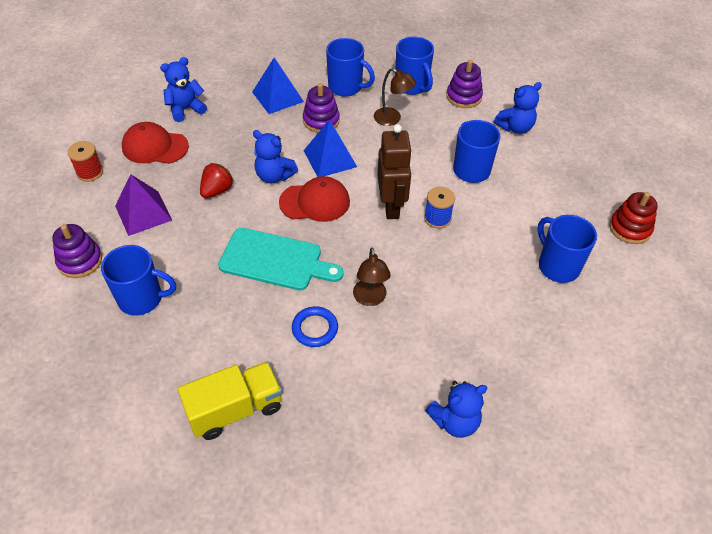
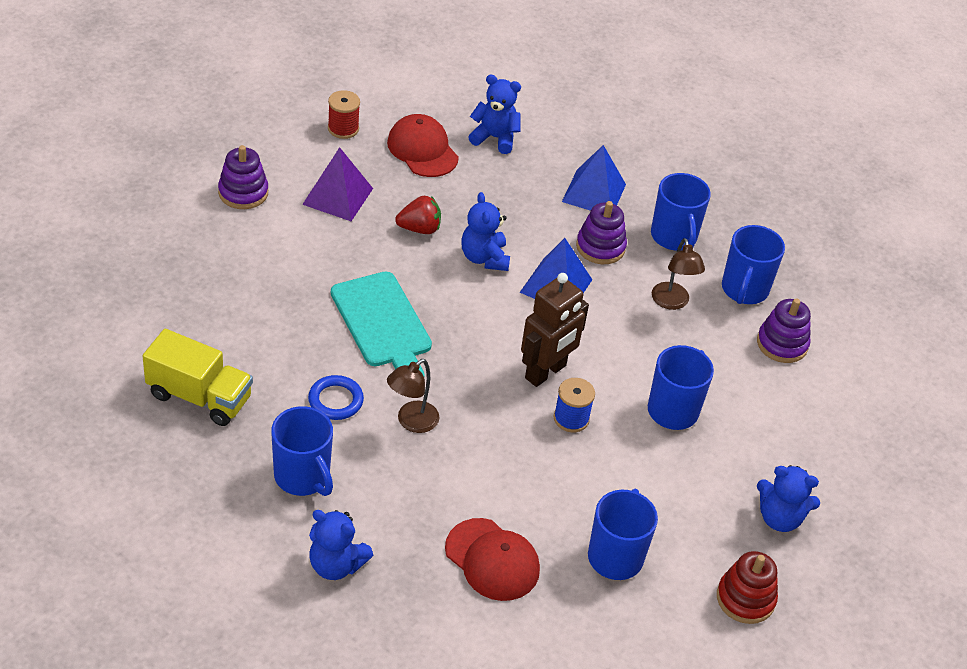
camera: 45 degrees right, 5 degrees down
blue mug [101,245,176,316] -> blue mug moved to [271,406,333,496]
red cap [279,176,350,222] -> red cap moved to [445,518,540,601]
blue teddy bear [494,82,542,134] -> blue teddy bear moved to [757,465,820,532]

